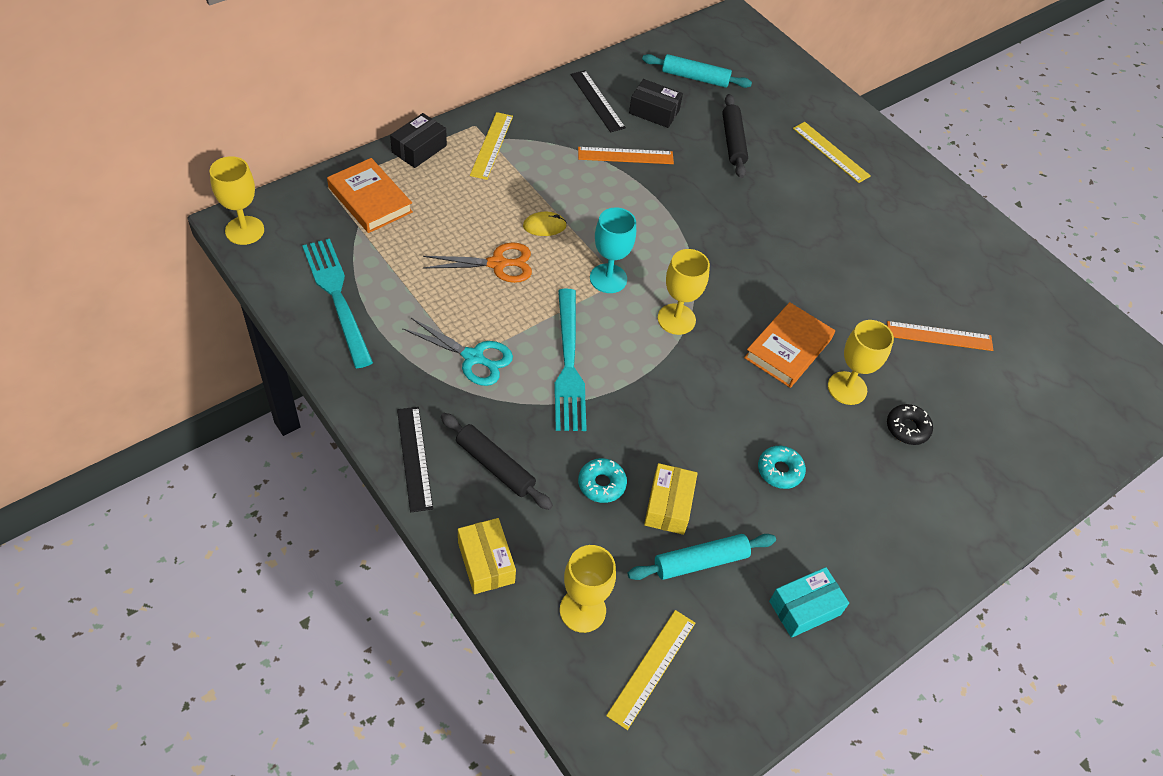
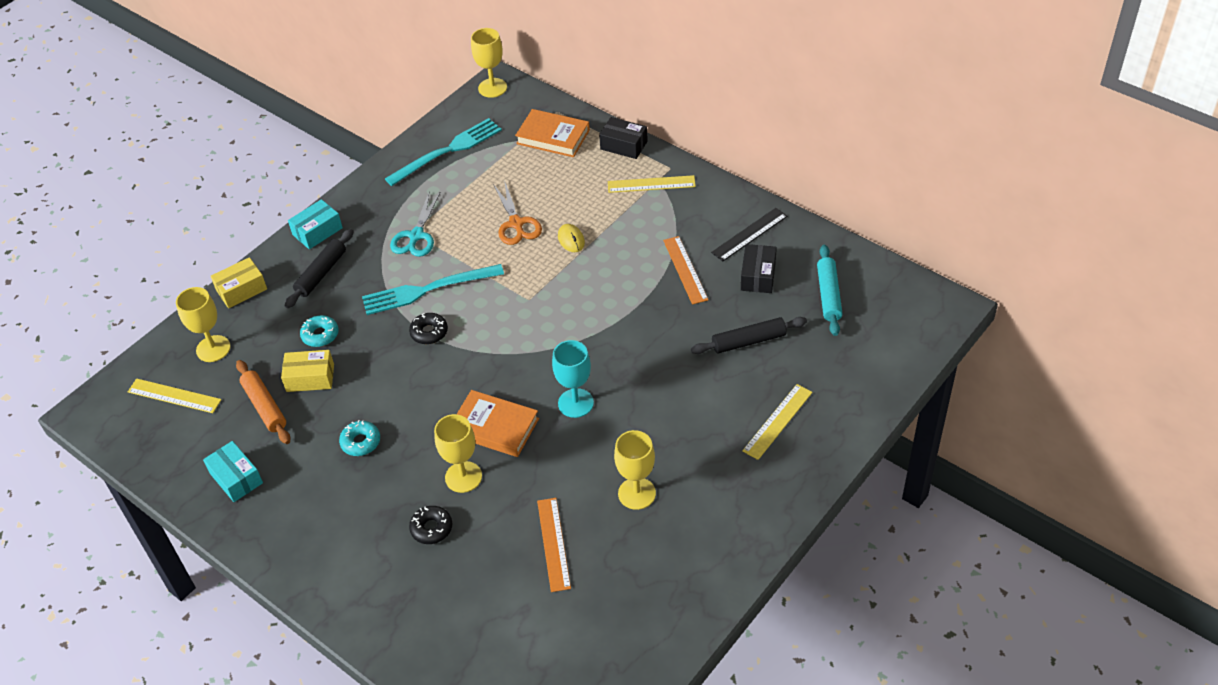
camera: 85 degrees right, 5 degrees down
orange book [327,158,413,233] -> orange book turned 75 degrees clockwise [515,109,590,157]
black ruler [397,407,433,512] -> turquoise box [288,199,343,249]
turquoise goblet [590,207,636,293] -> turquoise goblet moved to [552,340,594,418]
turquoise rolling pin [628,534,776,580] -> orange rolling pin [236,360,290,444]
yellow goblet [658,249,710,335] -> yellow goblet moved to [614,430,656,510]
none -> black donut [409,313,448,344]

